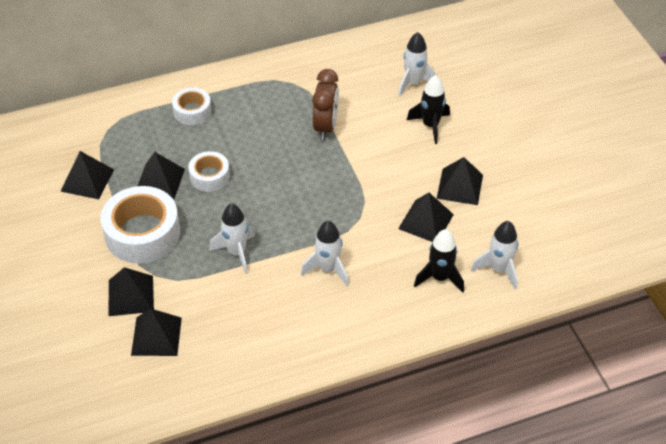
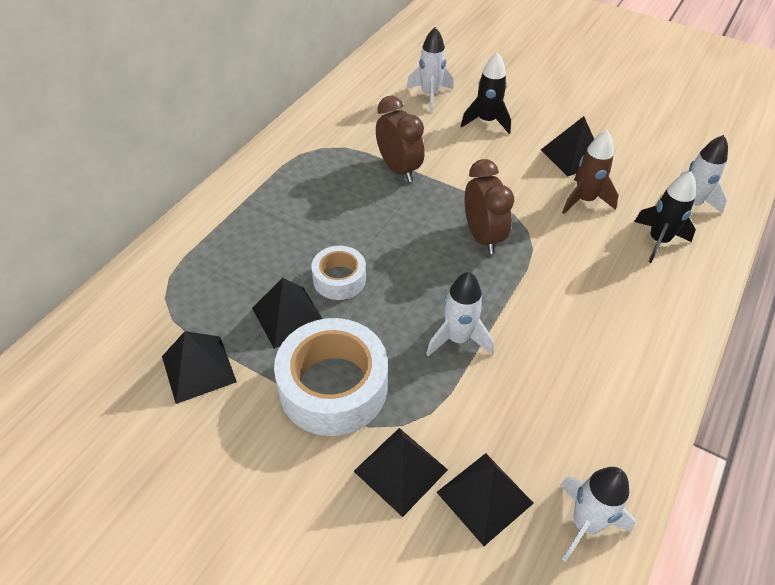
camera: 40 degrees left, 0 degrees up
white tape [172,88,212,125] -> none
white rocket [301,221,349,286] -> white rocket moved to [560,467,636,562]
black pyramid [398,193,454,242] -> brown rocket [562,130,619,214]
none -> brown clock [465,159,514,254]

